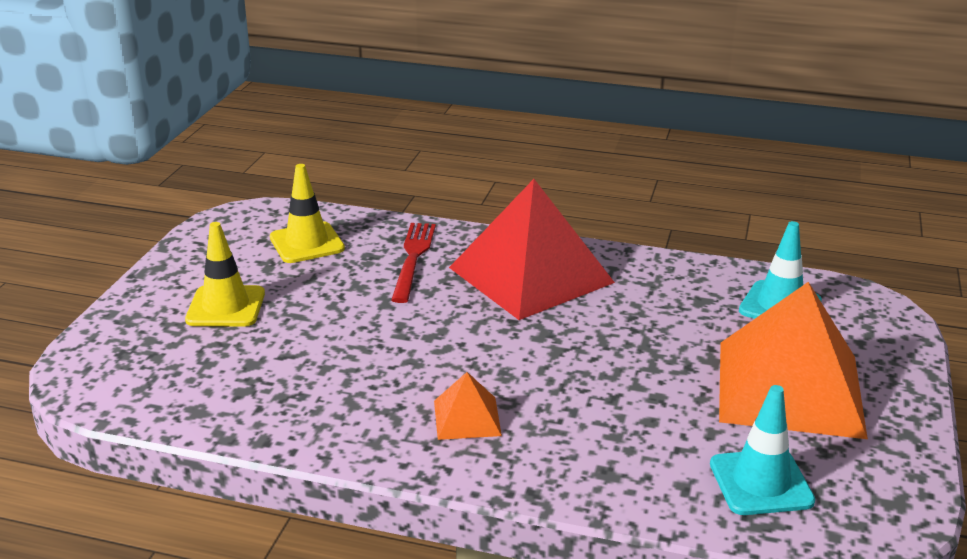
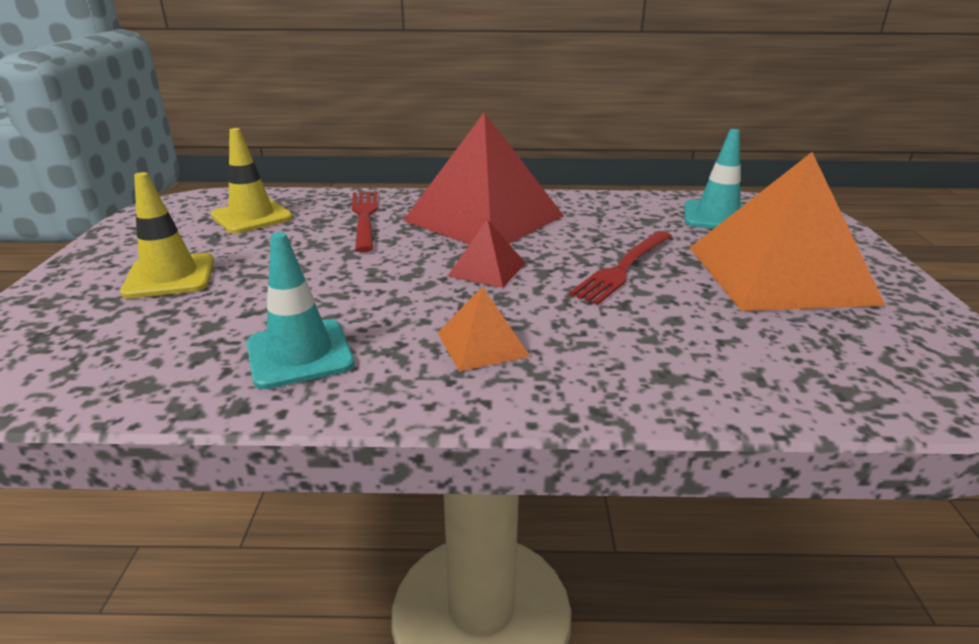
camera: 15 degrees left, 0 degrees up
turquoise traffic cone [710,385,815,515] -> turquoise traffic cone moved to [246,232,354,389]
none -> red pyramid [448,219,525,288]
none -> red fork [569,231,672,305]

